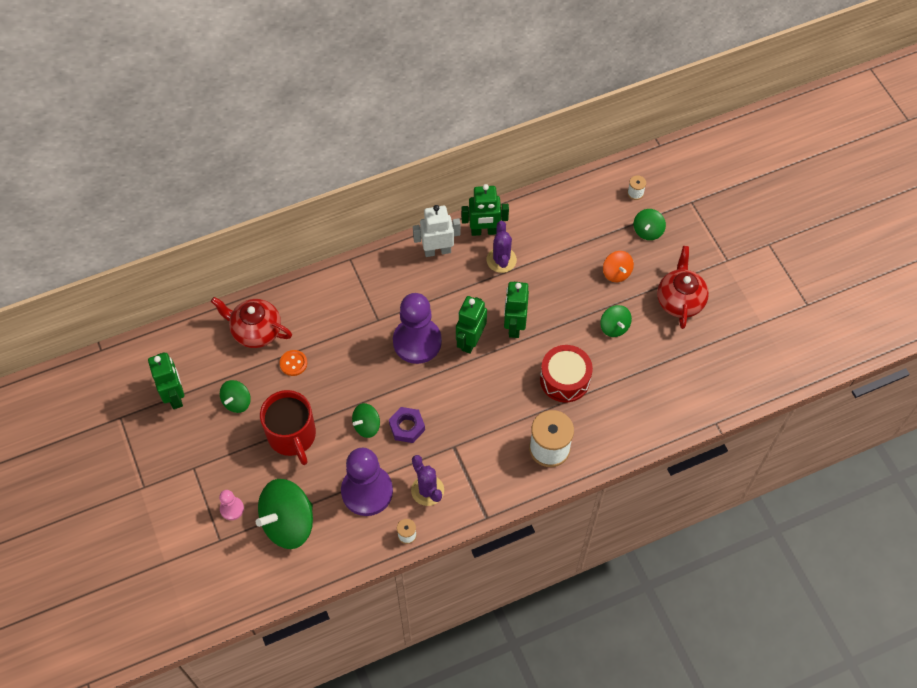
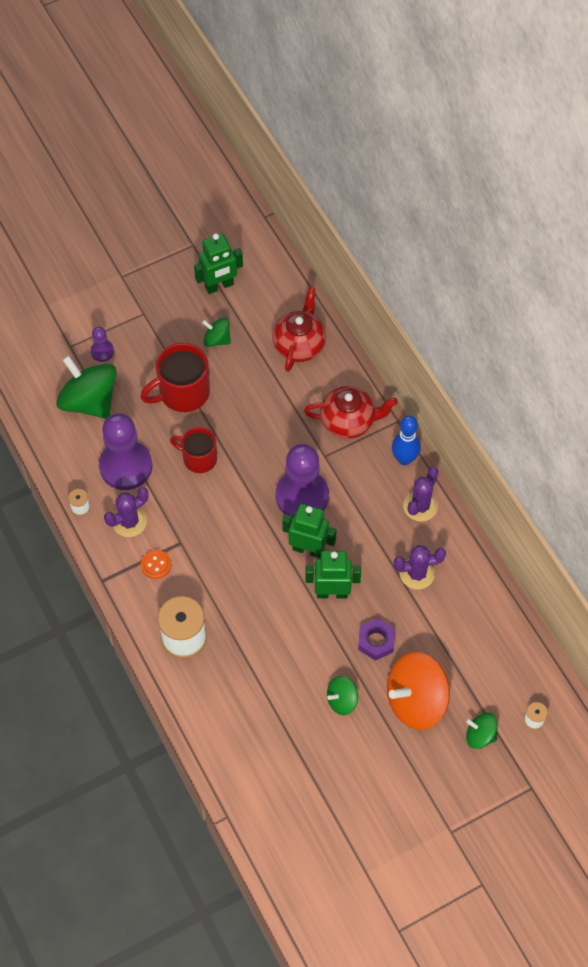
camera: 85 degrees right, 0 degrees up
pink pawn [219,490,244,520] -> purple pawn [91,327,114,362]
orange button [280,350,307,376] -> orange button moved to [141,550,171,579]
green spinning top [352,403,380,438] -> red mug [170,427,217,473]
purple nut [389,407,425,443] -> purple nut moved to [358,618,395,660]
white robot [413,205,460,257] -> purple cactus [403,467,438,522]
green robot [461,184,509,236] -> none
red drum [540,345,593,402] -> none
orange spinning top [603,251,634,282] -> orange spinning top [387,652,450,730], size x1.95
red teapot [657,246,709,329] -> red teapot moved to [304,386,398,439]
none -> blue bowling pin [392,416,421,465]

